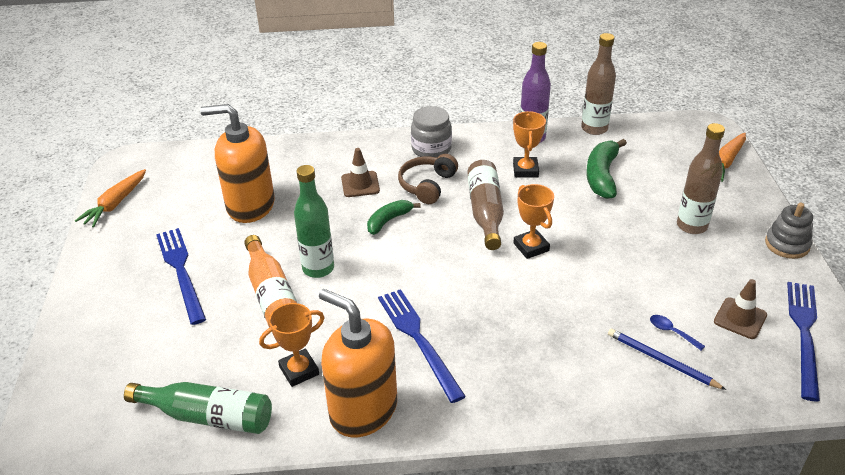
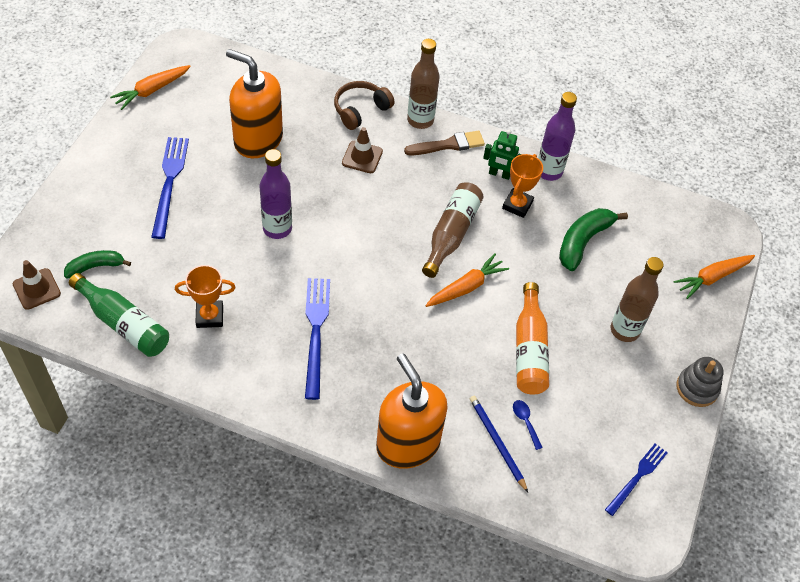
camera: 20 degrees right, 15 degrees up
orange bottle [244,235,297,328] -> orange bottle moved to [516,282,549,395]
green bottle [294,165,334,278] -> purple bottle [259,149,292,239]
orange soap dispenser [319,289,397,438] -> orange soap dispenser moved to [376,353,448,469]
green banana [367,200,421,235] -> green banana moved to [64,250,131,278]
brown headphones [398,154,458,204] -> brown headphones moved to [334,81,394,130]
grey jar [411,106,452,157] -> brown brush [404,130,485,155]
orange trophy [514,184,554,259] -> orange carrot [426,254,509,307]
brown bottle [581,33,616,135] -> brown bottle moved to [407,39,440,129]
brown traffic cone [714,279,767,339] -> brown traffic cone moved to [13,260,61,310]
blue fork [787,282,820,401] -> blue fork [605,444,668,516], size x0.63
none -> green robot [483,130,522,180]

